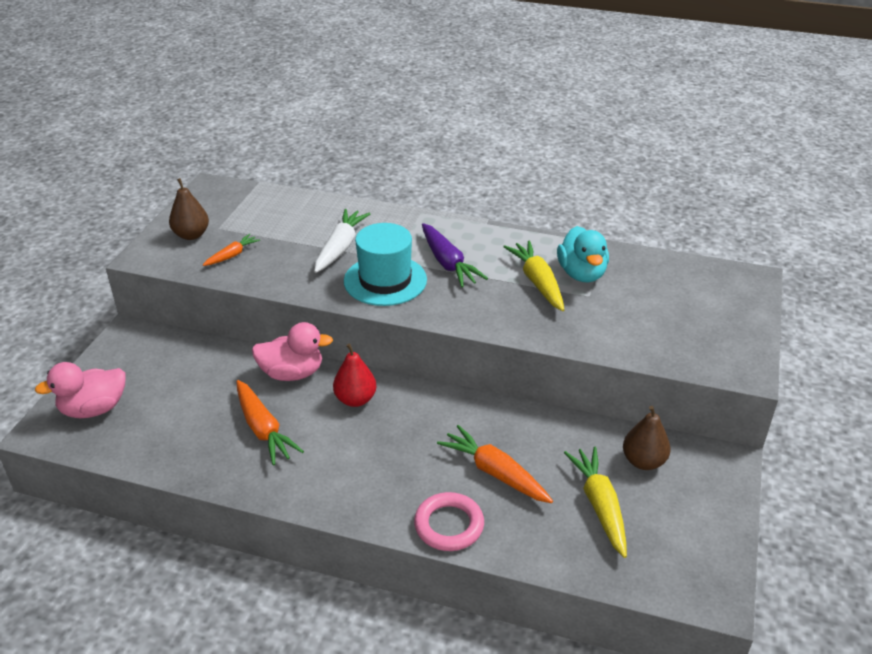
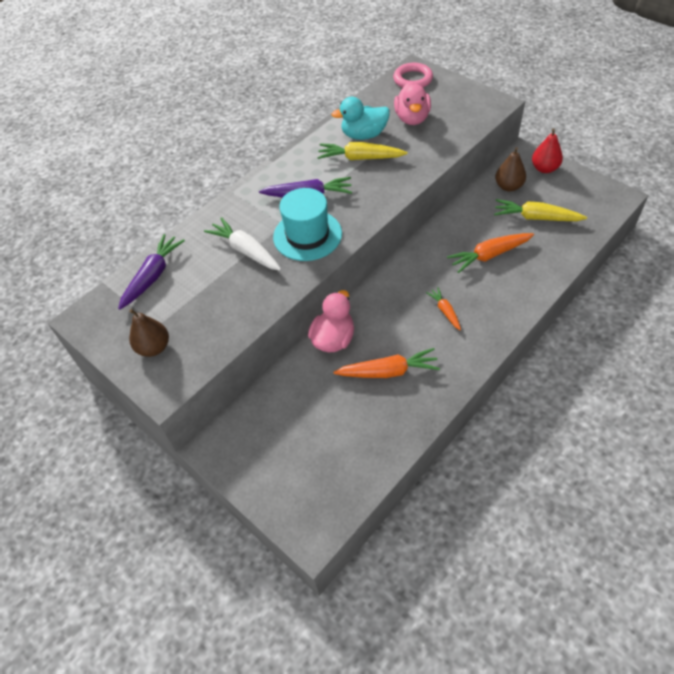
camera: 60 degrees left, 15 degrees up
pink duck [35,362,126,418] -> pink duck moved to [394,82,431,125]
orange carrot [203,234,260,266] -> orange carrot moved to [426,287,461,331]
red pear [333,343,377,407] -> red pear moved to [532,128,563,173]
pink ring [414,492,484,551] -> pink ring moved to [393,63,433,88]
turquoise duck [557,226,609,282] -> turquoise duck turned 150 degrees clockwise [331,97,390,140]
none -> purple carrot [118,234,185,310]

